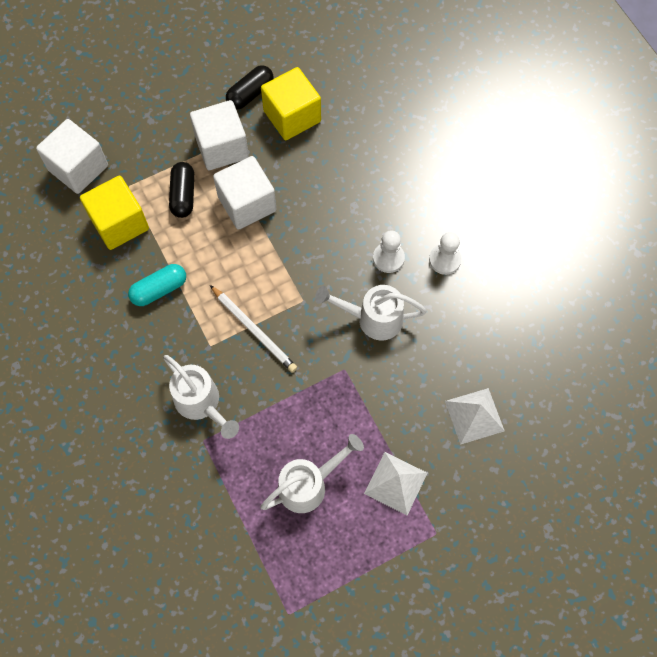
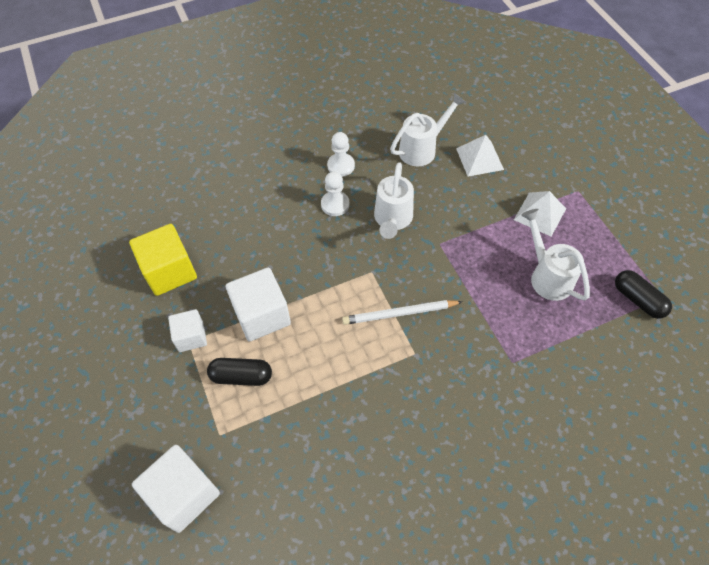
camera: 85 degrees left, 10 degrees down
yellow cube [80,176,149,250] -> none
turquoise capsule [128,264,186,306] -> none
white watering can [163,355,239,439] -> white watering can moved to [390,93,466,166]
white cube [190,100,249,170] -> white cube [168,309,207,352], size x0.61
white pencil [210,285,297,373] -> white pencil turned 150 degrees counterclockwise [342,300,462,325]
black capsule [226,65,273,109] -> black capsule moved to [615,270,672,319]

